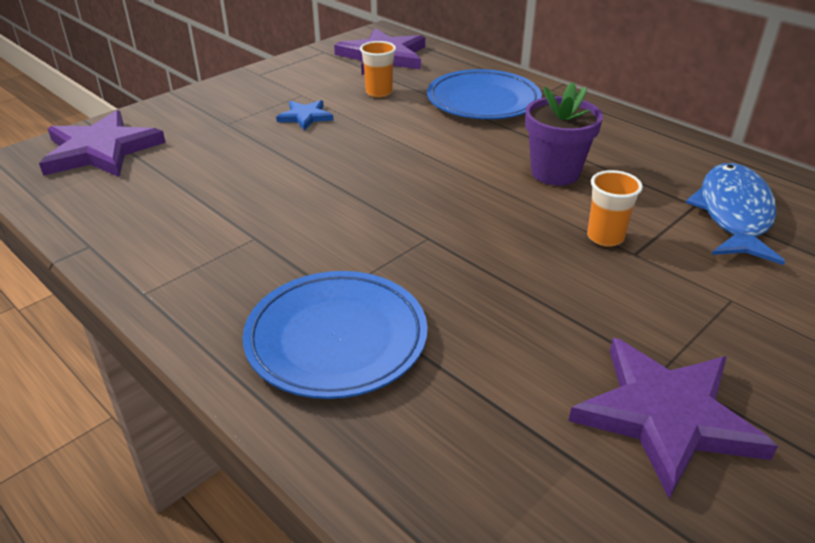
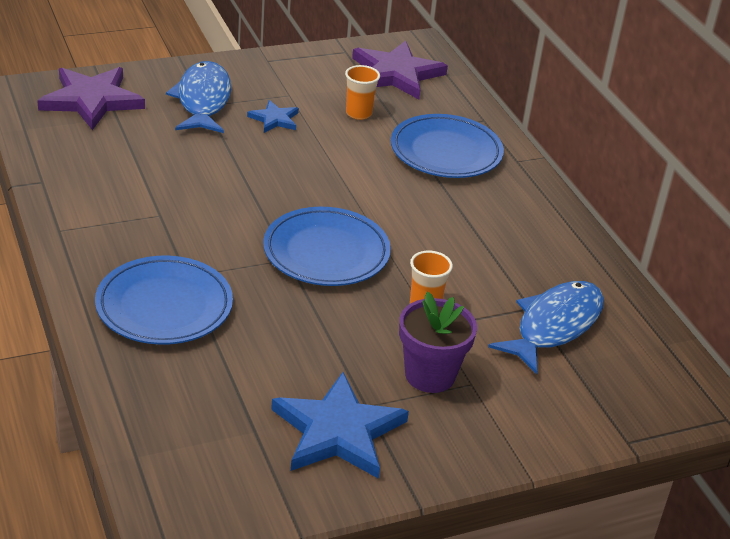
camera: 20 degrees right, 0 degrees up
purple flower pot [525,82,603,186] -> purple flower pot moved to [399,292,477,393]
purple star [569,338,778,499] -> blue star [271,372,409,479]
none -> blue fish [166,61,231,133]
none -> blue plate [263,207,391,286]

